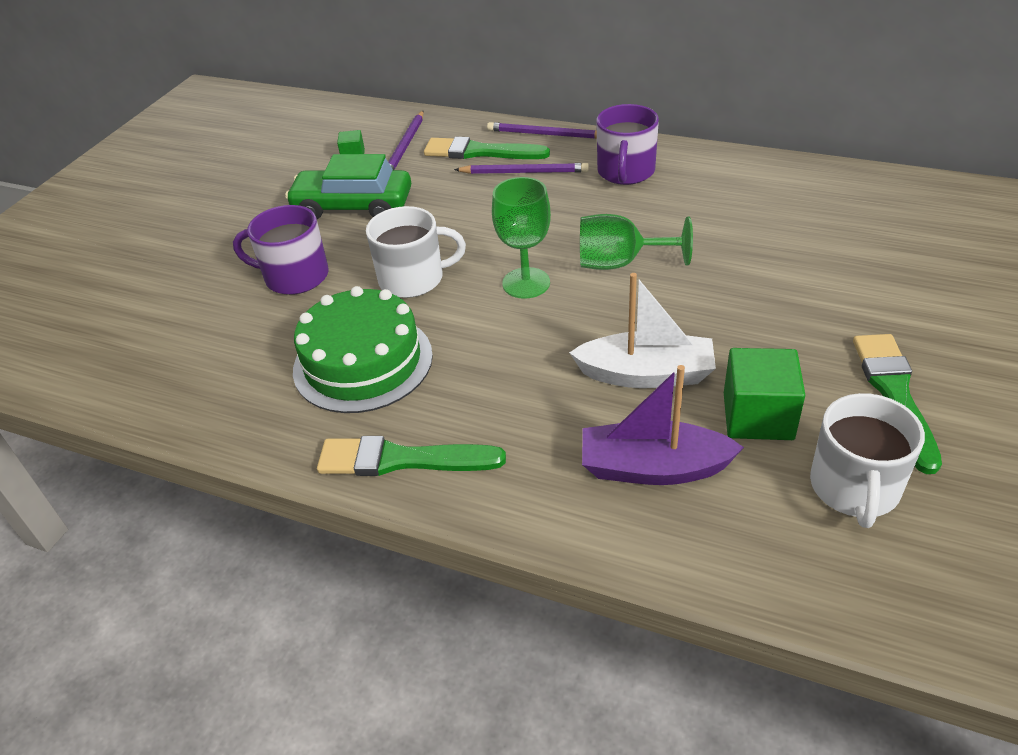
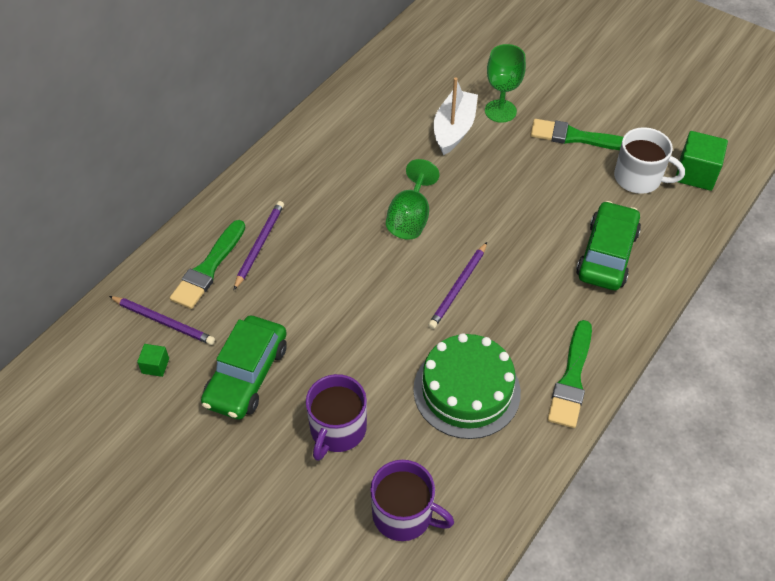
camera: 80 degrees left, 10 degrees up
white mug [366,206,466,298] -> none
purple pencil [487,122,597,139] -> purple pencil moved to [428,242,487,329]
green goblet [492,177,551,299] -> green goblet moved to [485,44,526,123]
white boat [569,273,716,388] -> white boat moved to [434,77,478,155]
purple boat [582,365,744,485] -> green car [576,201,641,290]
purple mug [597,104,659,185] -> purple mug moved to [370,460,454,541]
green cube [724,348,805,440] -> green cube moved to [676,131,728,191]

